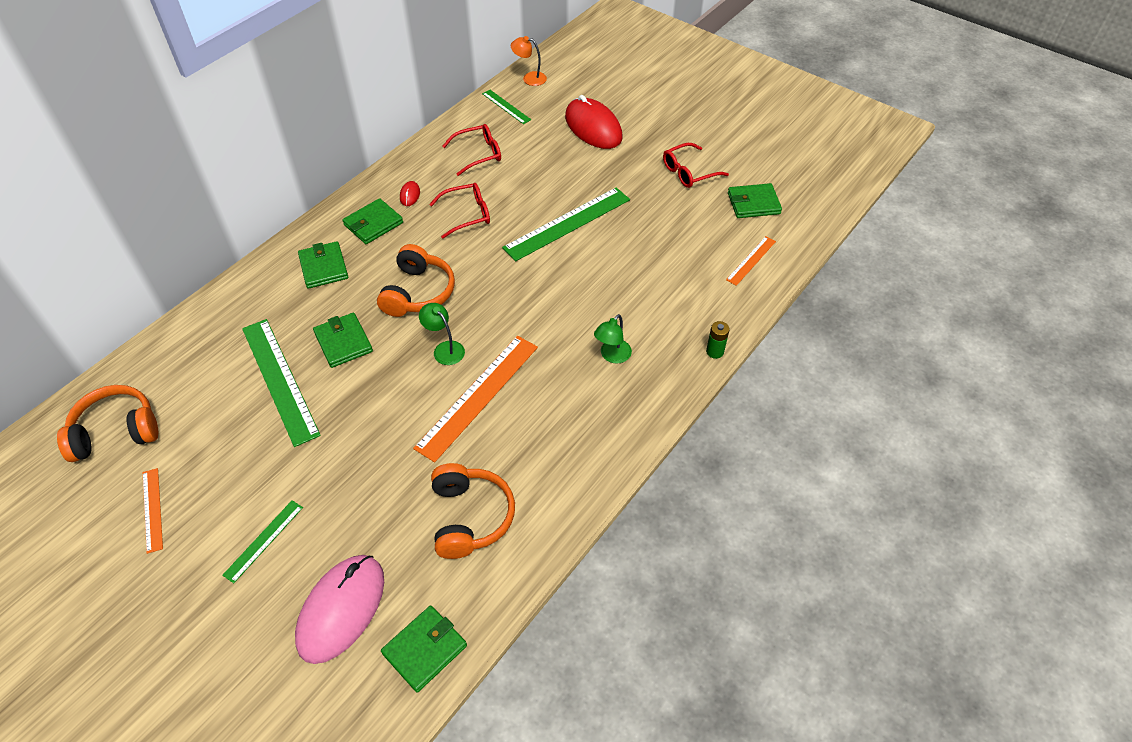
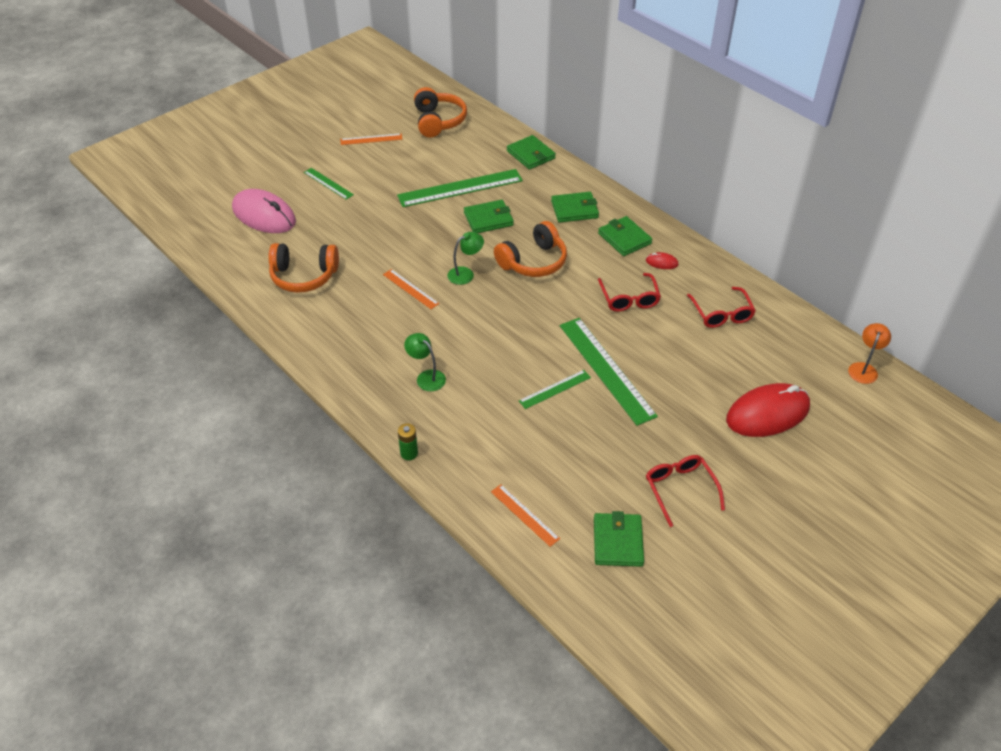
camera: 100 degrees right, 5 degrees down
orange headphones [377,244,455,317] -> orange headphones turned 60 degrees counterclockwise [494,221,567,277]
green wallet [381,606,467,693] -> green wallet moved to [507,135,556,170]
orange ruler [413,336,538,462] -> orange ruler [383,269,439,309], size x0.52
green ruler [482,90,531,124] -> green ruler moved to [519,370,591,409]

